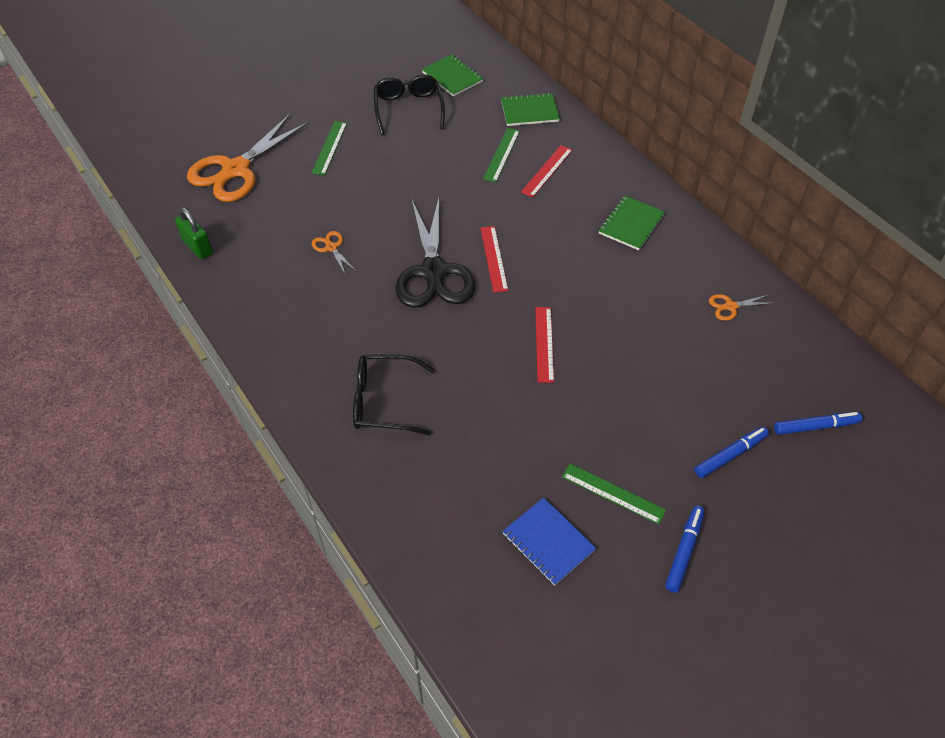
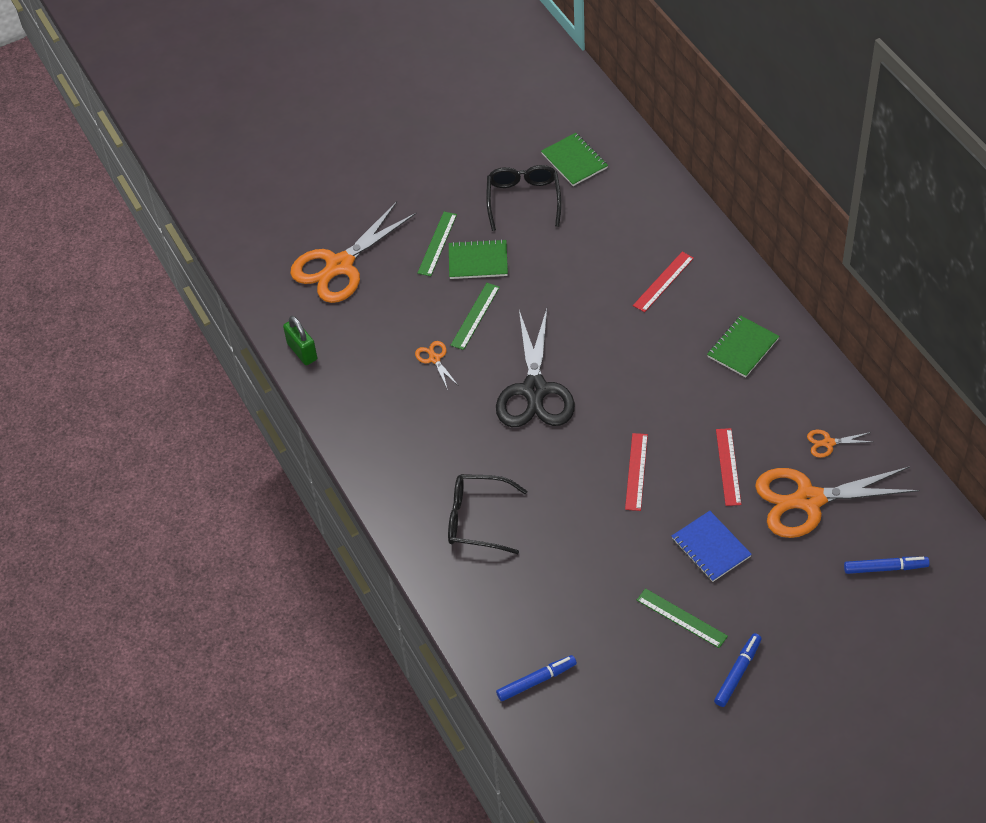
camera: 10 degrees right, 0 degrees up
red ruler [481,226,508,293] -> red ruler moved to [716,428,742,506]
green ruler [483,128,520,182] -> green ruler moved to [450,283,500,350]
green notebook [501,93,560,126] -> green notebook moved to [449,239,508,279]
blue notebook [502,498,596,586] -> blue notebook moved to [672,511,752,582]
blue marker [694,427,769,478] -> blue marker moved to [496,655,577,701]
none -> orange scissors [755,466,919,538]

